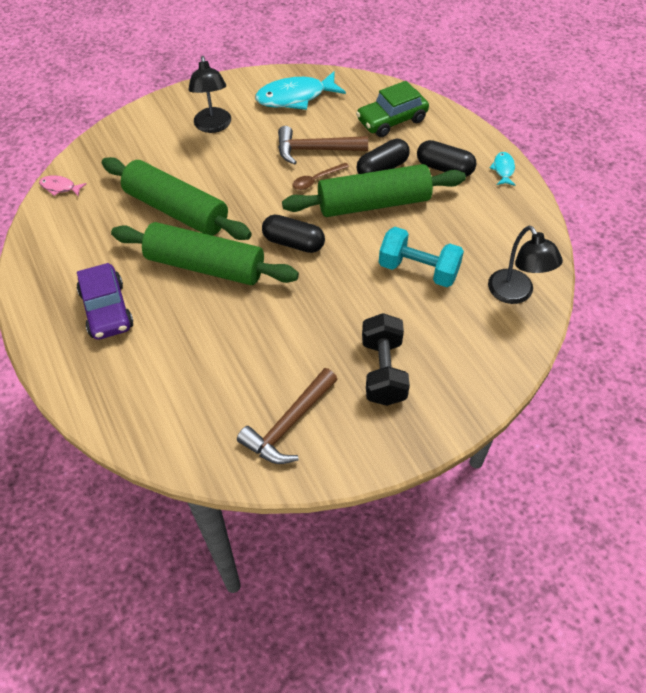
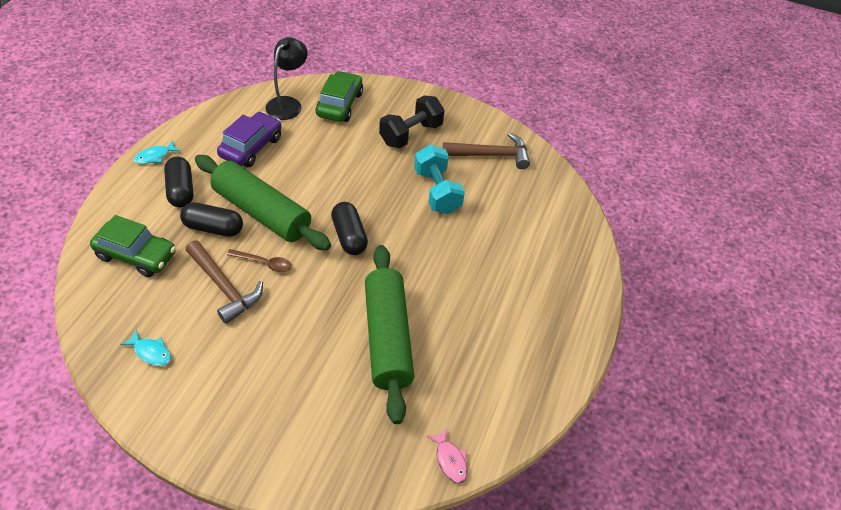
camera: 135 degrees left, 5 degrees down
purple car [77,263,133,340] -> purple car moved to [217,112,282,167]
green rolling pin [111,222,299,285] -> none
black lamp [188,56,231,133] -> none
turquoise fish [255,71,346,110] -> turquoise fish [120,329,171,366], size x0.48
turquoise dumbbell [379,227,464,287] -> turquoise dumbbell moved to [414,145,465,214]
none -> green car [316,71,363,122]

